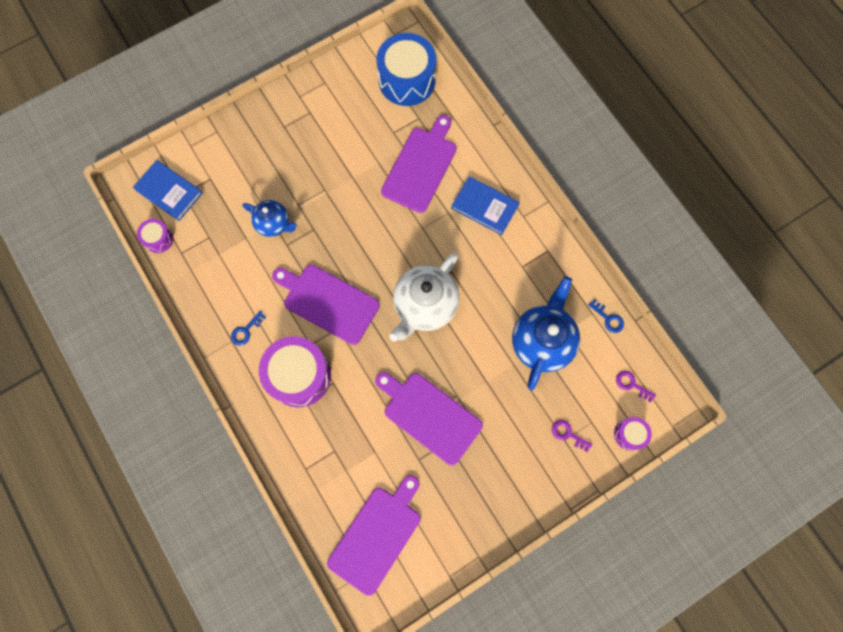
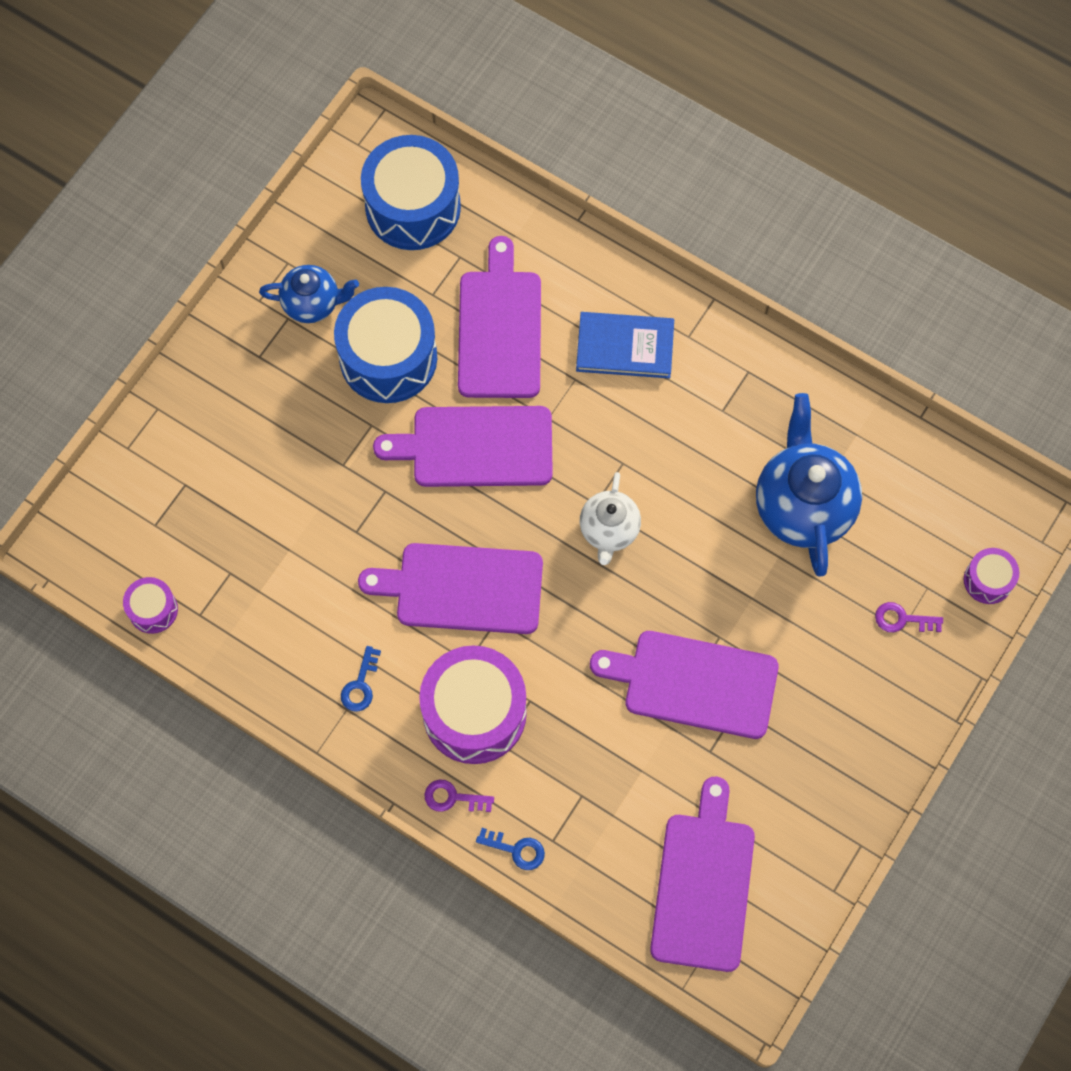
camera: 25 degrees left, 5 degrees down
blue book [133,160,203,221] -> none
blue teapot [243,200,297,237] -> blue teapot moved to [259,265,359,323]
white teapot [389,252,459,341] -> white teapot [580,472,641,565], size x0.59
blue key [588,299,624,333] -> blue key moved to [476,828,545,870]
purple key [616,371,656,403] -> purple key moved to [424,779,494,812]
none -> blue drum [334,287,437,403]
none -> purple cutting board [373,406,553,487]

